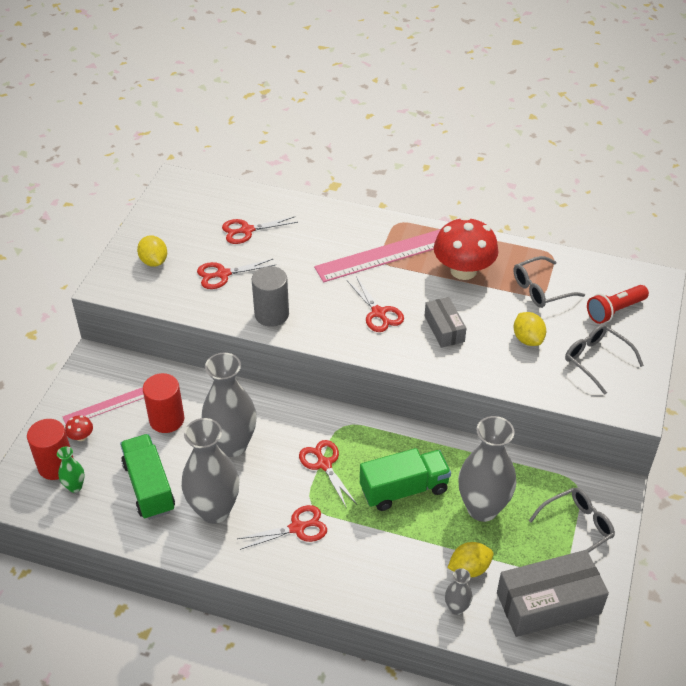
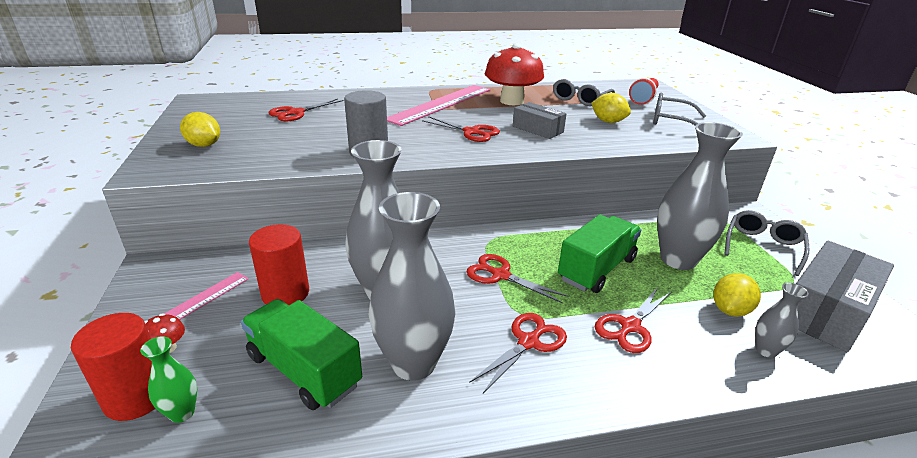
camera: 30 degrees left, 15 degrees down
red scissors [197,259,275,289] -> red scissors moved to [595,287,671,353]

